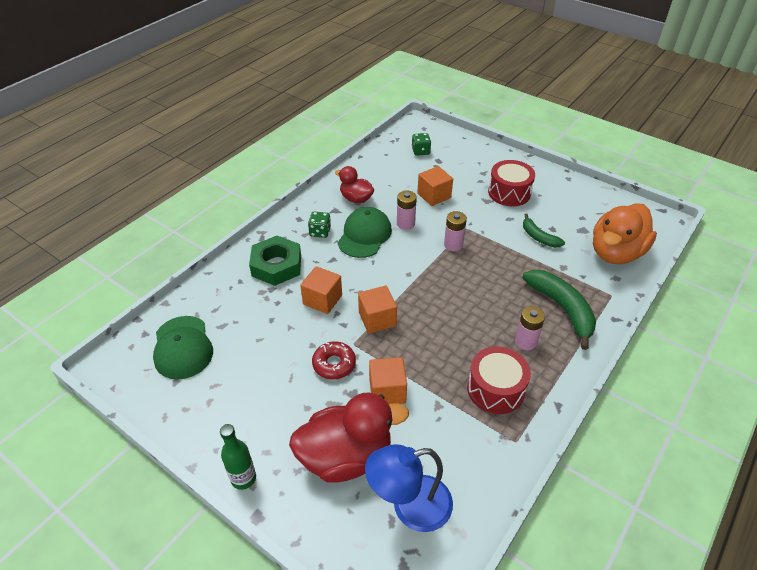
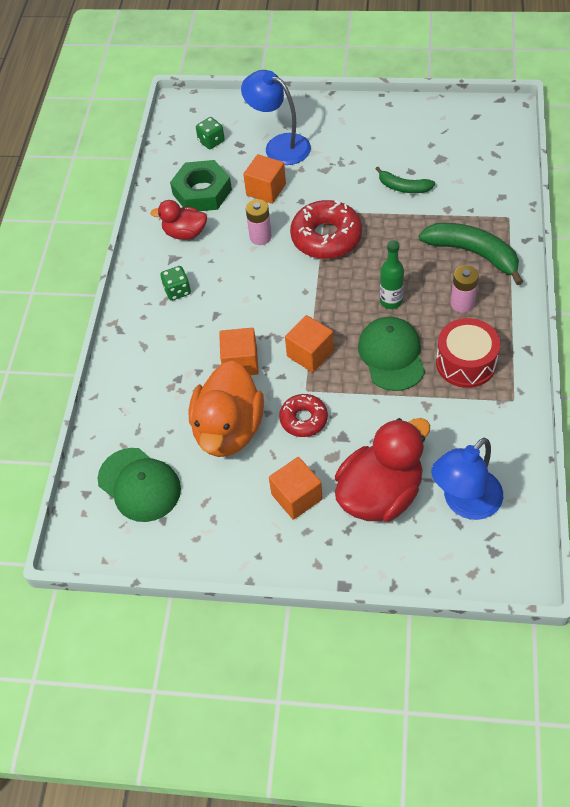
camera: 25 degrees left, 10 degrees up
green bottle [220,424,256,490] -> green bottle moved to [380,240,404,309]
green nut [249,236,301,286] -> green nut moved to [170,160,232,211]
green cap [338,207,392,258] -> green cap moved to [358,317,425,391]
orange cube [369,357,407,404] -> orange cube moved to [269,457,323,520]
pink battery [444,211,467,251] -> red donut [290,200,362,259]
red drum [488,160,535,206] -> none
orange duck [593,203,657,264] -> orange duck moved to [189,360,264,457]
none -> blue lamp [241,70,311,165]

